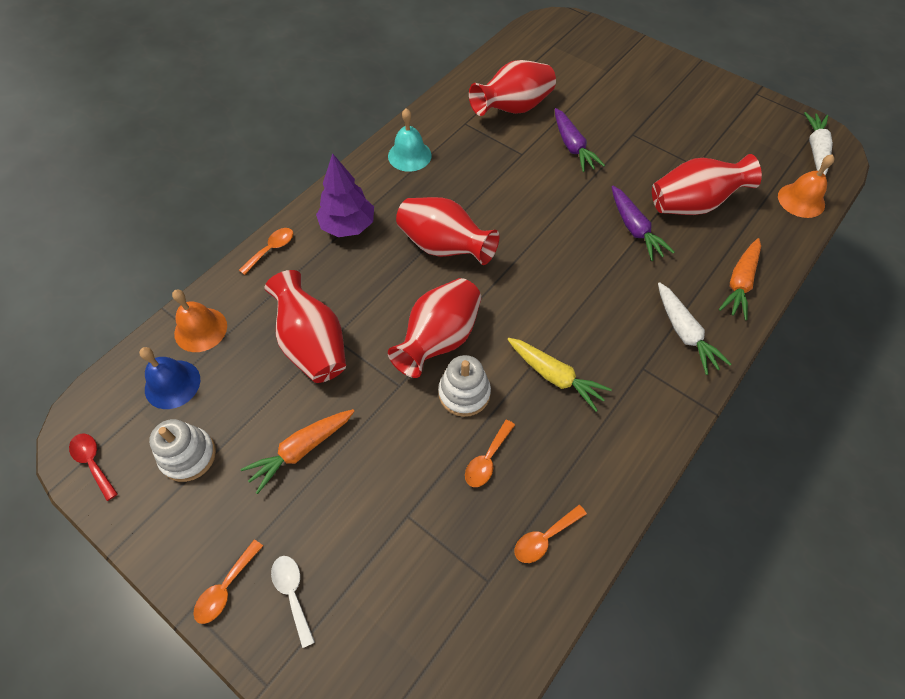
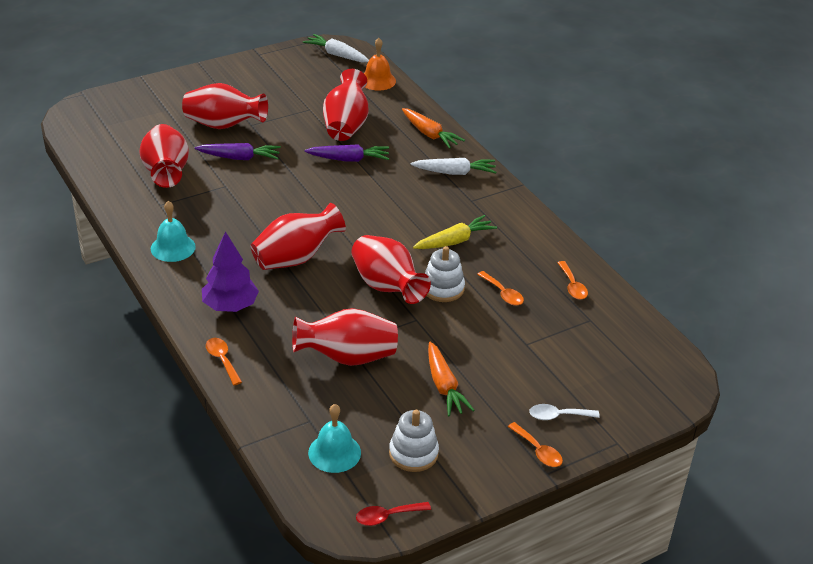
camera: 70 degrees left, 20 degrees down
blue bell [139,347,200,409] -> turquoise bell [308,404,361,473]
orange bell [172,290,227,352] -> none
none -> red vase [182,83,268,129]

